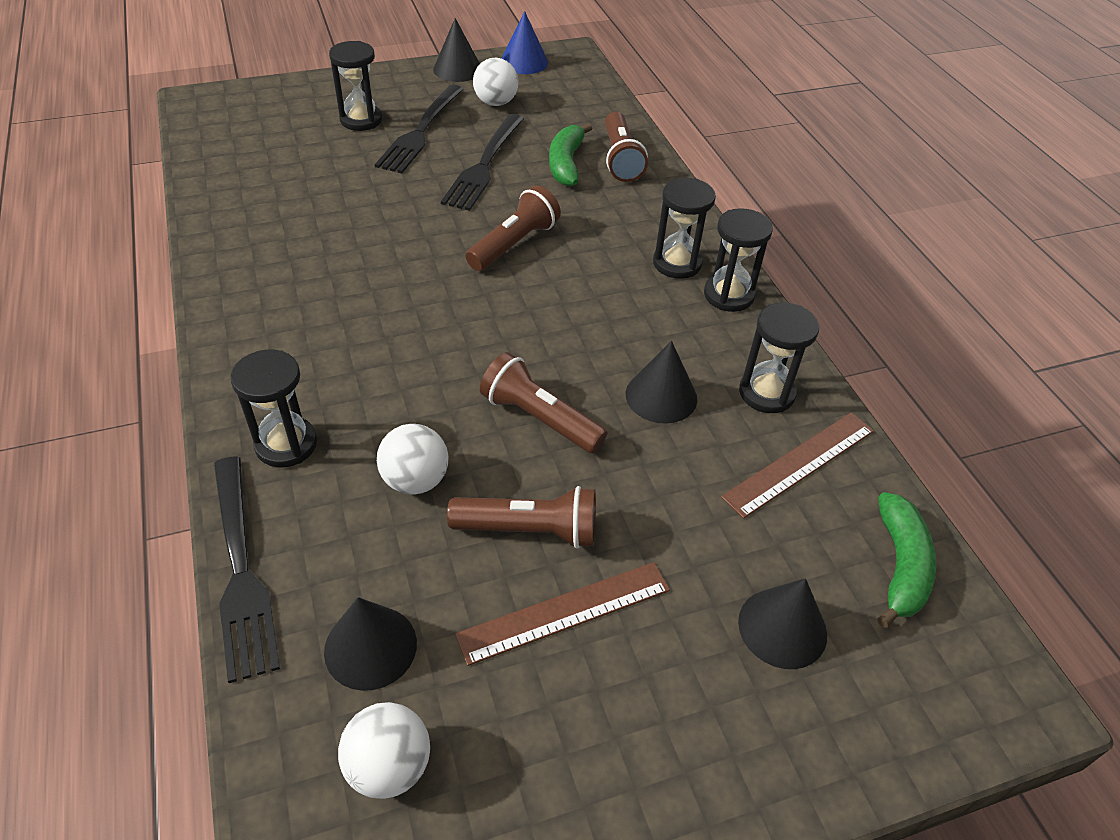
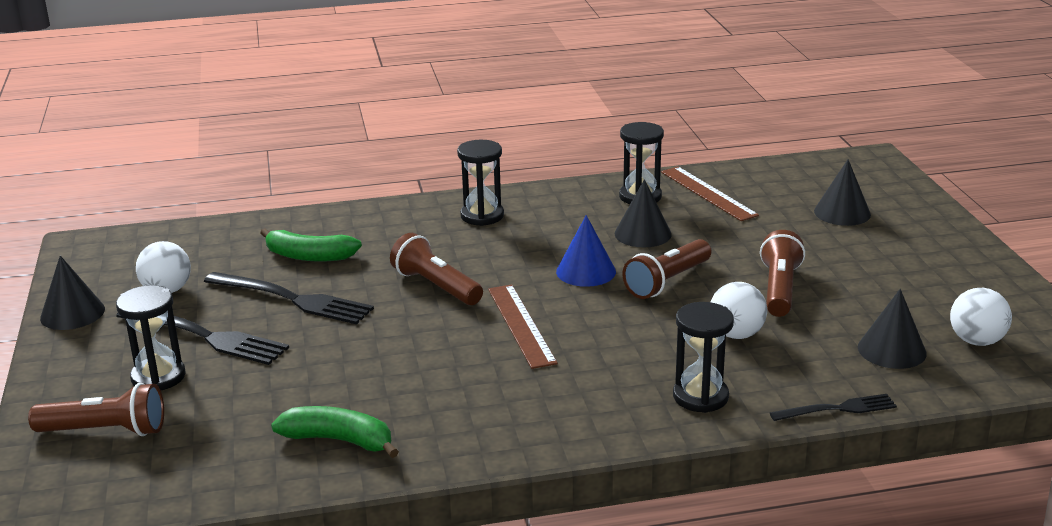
camera: 80 degrees left, 20 degrees down
black fork [214,456,280,683] -> black fork [770,394,897,421], size x0.59
brown ruler [455,562,670,666] -> brown ruler moved to [488,285,558,369]
blue cone [501,11,548,74] -> blue cone moved to [556,215,616,287]
brown flashlight [605,112,648,182] -> brown flashlight moved to [28,383,164,436]
black hourglass [704,208,773,312] -> none
green banana [878,492,936,628] -> green banana moved to [271,406,399,458]

